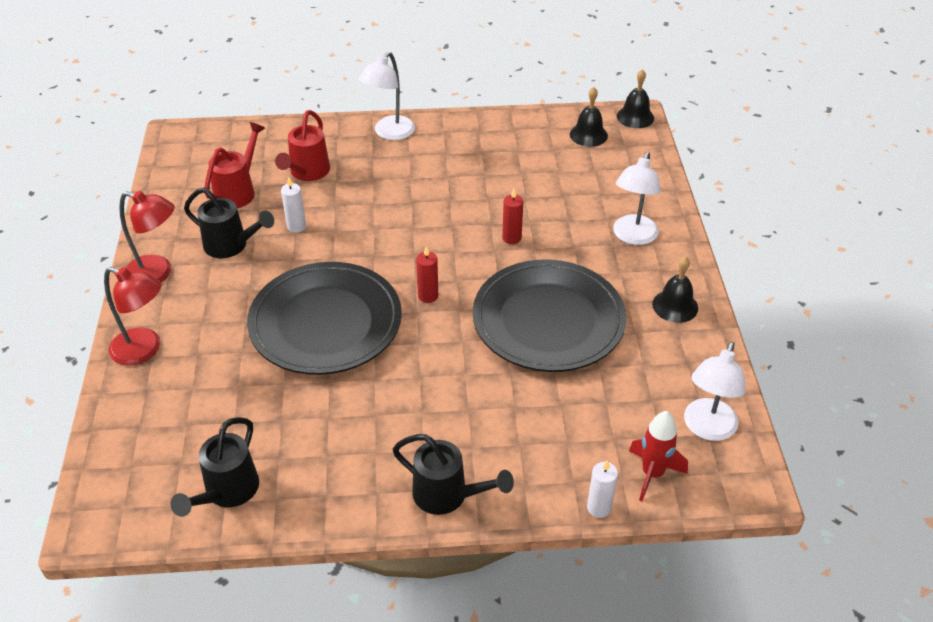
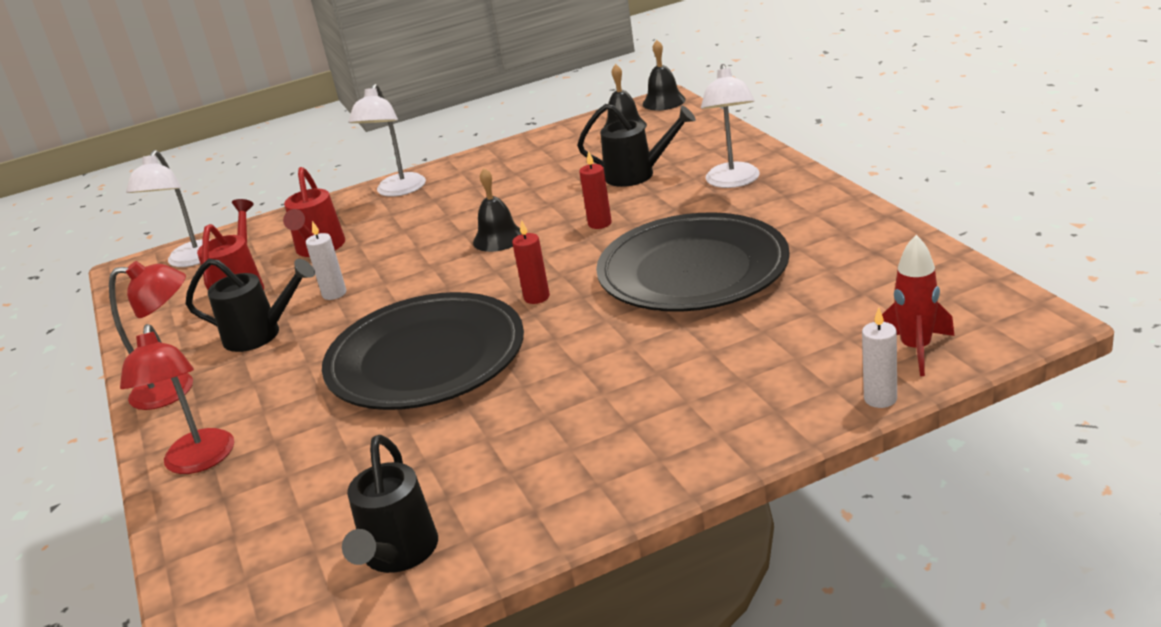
camera: 15 degrees left, 15 degrees down
red lamp [104,267,162,365] -> red lamp turned 75 degrees clockwise [120,324,234,474]
black watering can [393,434,514,515] -> black watering can moved to [577,104,696,187]
black bell [652,257,698,323] -> black bell moved to [473,168,521,252]
white lamp [684,342,746,441] -> white lamp moved to [126,150,210,267]

